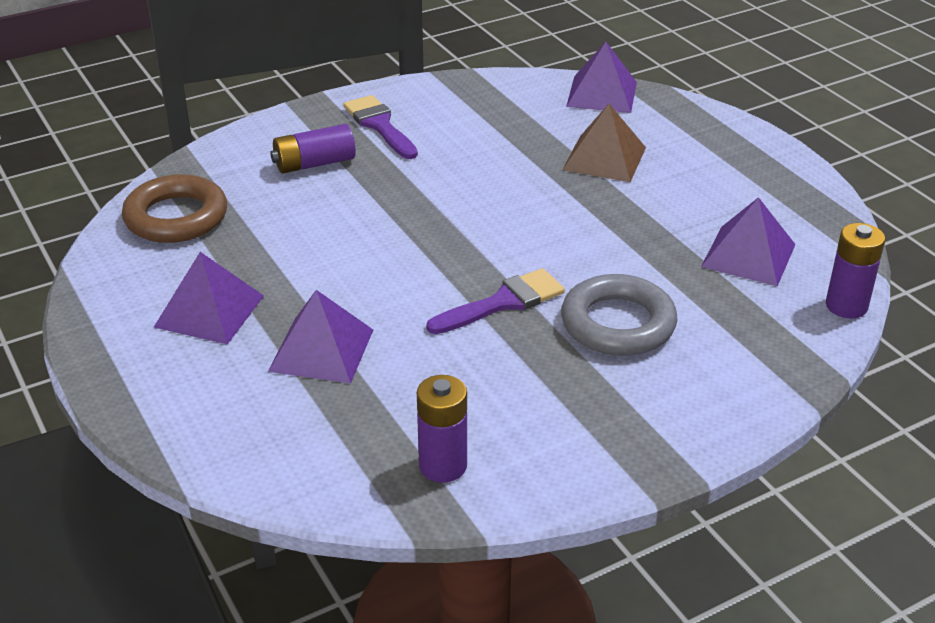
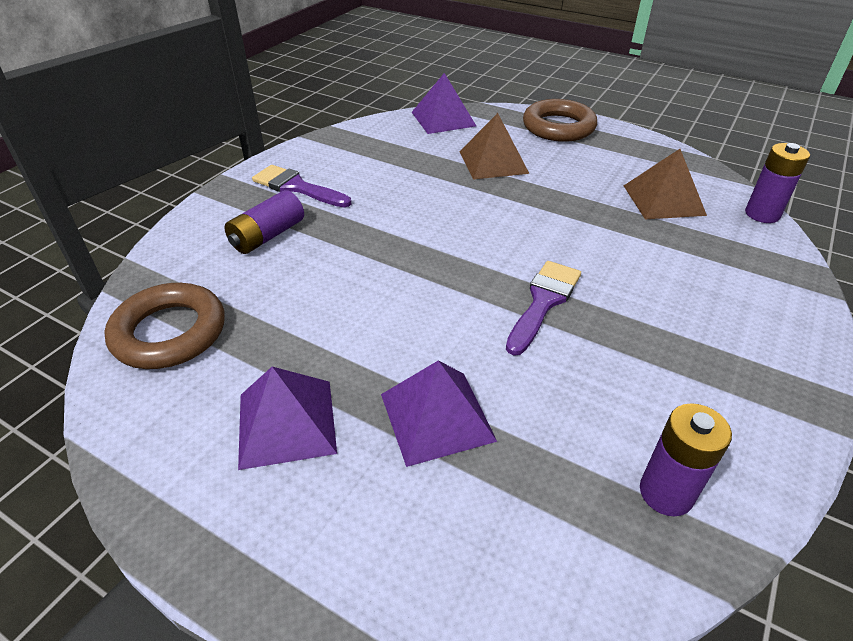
camera: 30 degrees left, 5 degrees up
grey ring [561,274,677,356] -> none
purple pyramid [701,197,796,286] -> brown pyramid [624,149,707,219]
none -> brown ring [523,99,597,142]

